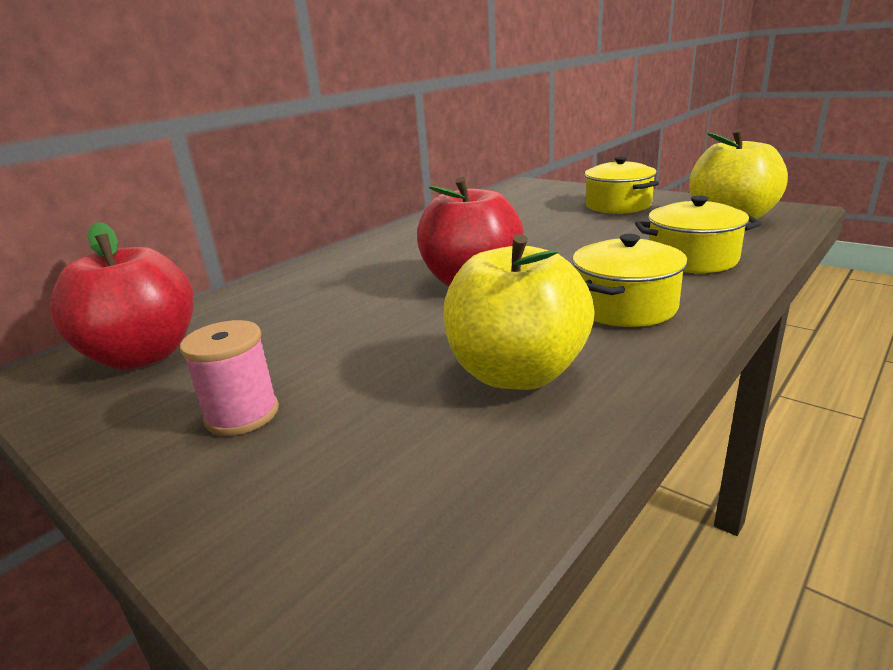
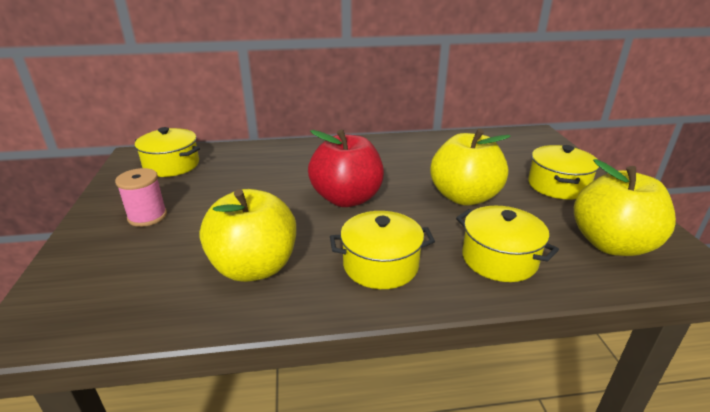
camera: 40 degrees right, 5 degrees up
red apple [50,222,194,369] -> yellow pot [135,127,200,177]
none -> yellow apple [430,129,511,206]

